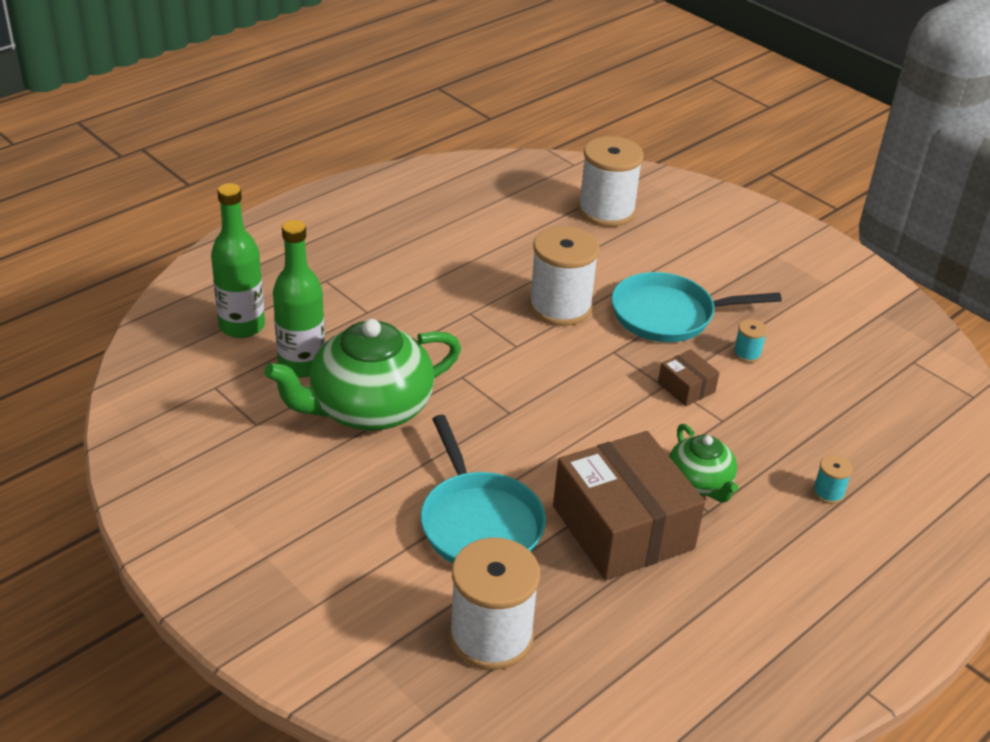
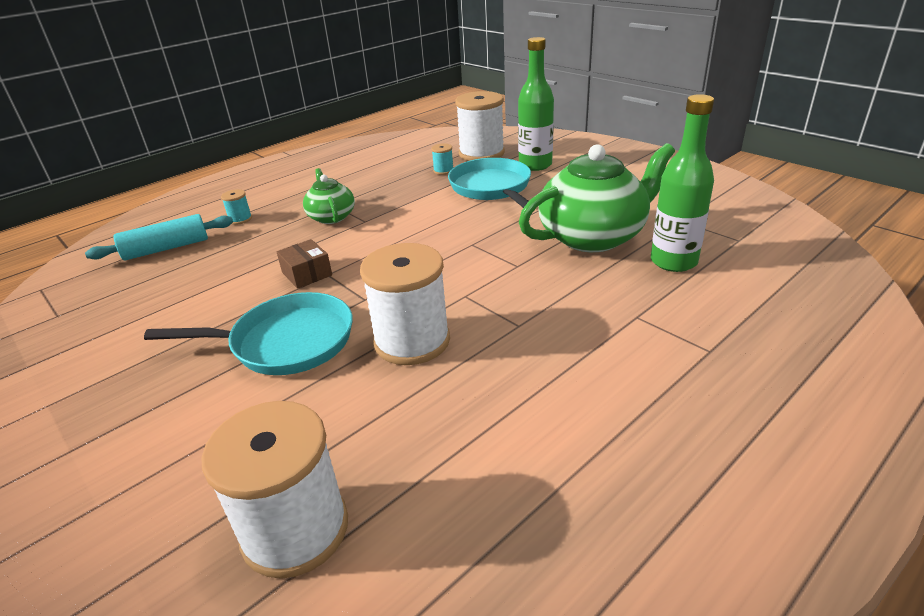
camera: 175 degrees left, 5 degrees down
green bottle [211,183,265,338] -> green bottle moved to [518,37,554,171]
brown box [553,431,705,580] -> none
turquoise spool [733,319,767,363] -> turquoise spool moved to [431,143,453,175]
none -> turquoise rolling pin [85,214,233,260]

